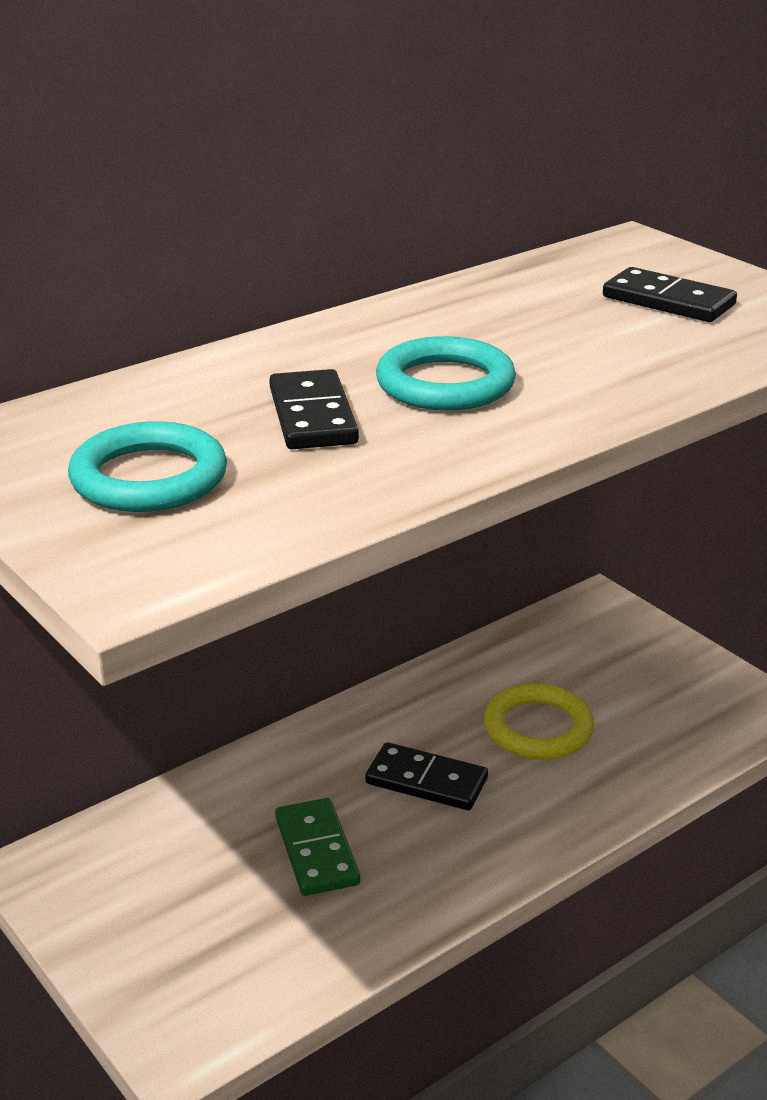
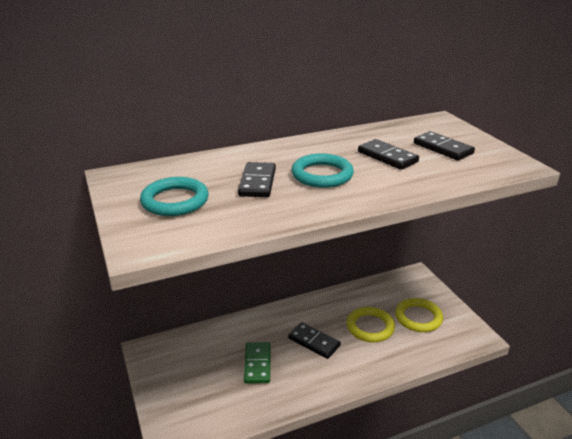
camera: 15 degrees right, 0 degrees up
none -> black domino [358,139,419,170]
none -> yellow ring [395,298,443,332]

